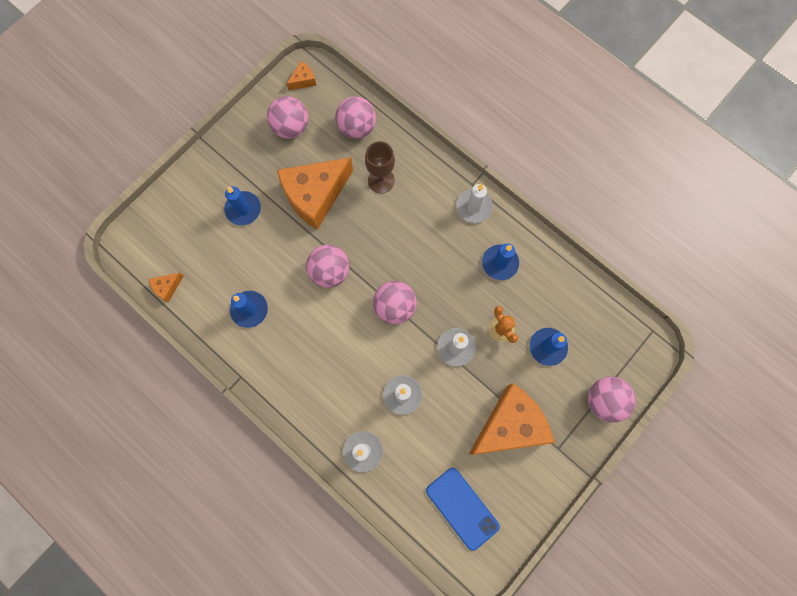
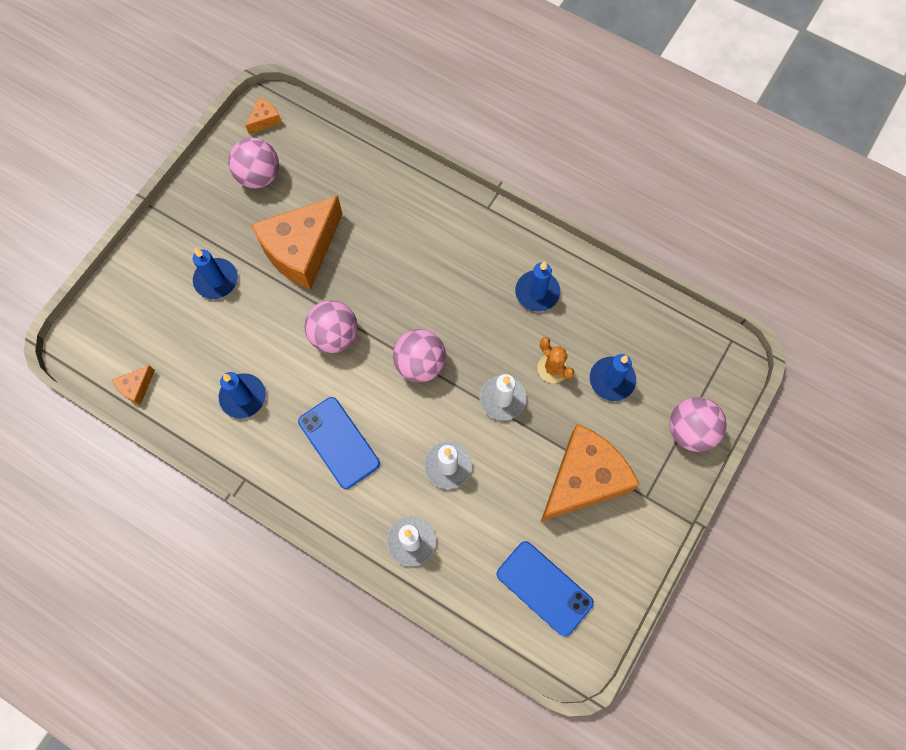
camera: 10 degrees left, 5 degrees down
pink ball [335,96,376,139] -> none
brown goblet [365,141,395,193] -> none
white candle [456,184,493,223] -> none
none -> blue phone [298,397,380,489]

